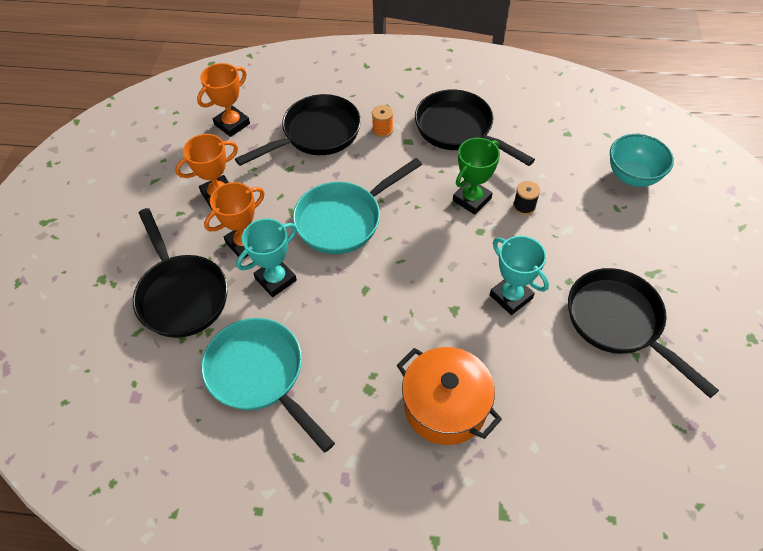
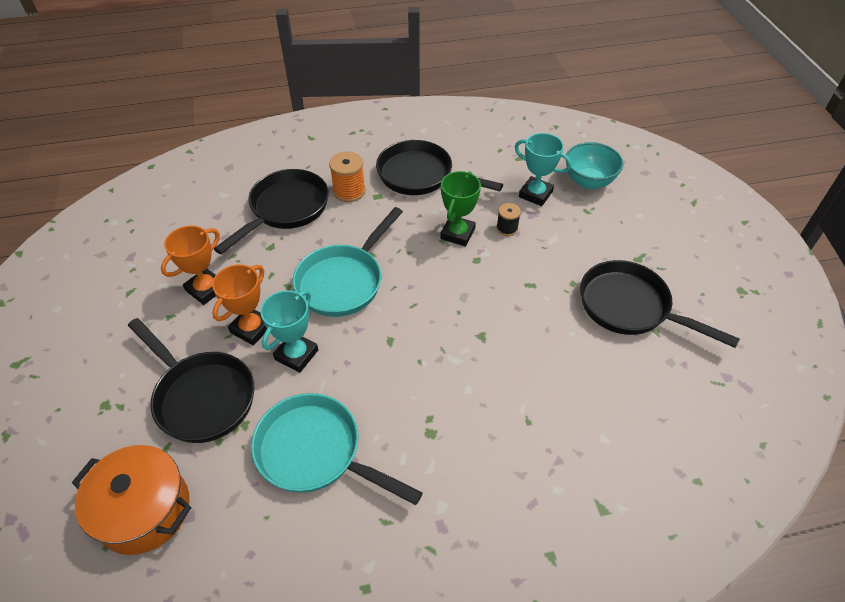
camera: 20 degrees left, 5 degrees down
orange trophy [197,63,250,137] -> none
orange spool [372,105,393,137] -> orange spool [329,151,366,202], size x1.58
orange pot [397,347,502,445] -> orange pot moved to [72,445,191,555]
turquoise trophy [490,236,549,315] -> turquoise trophy moved to [515,133,571,206]

